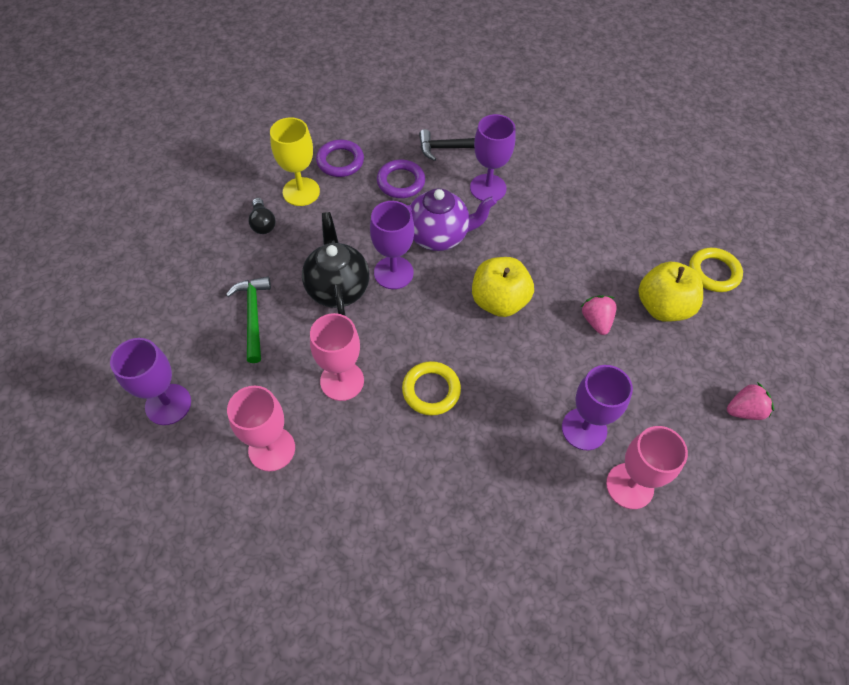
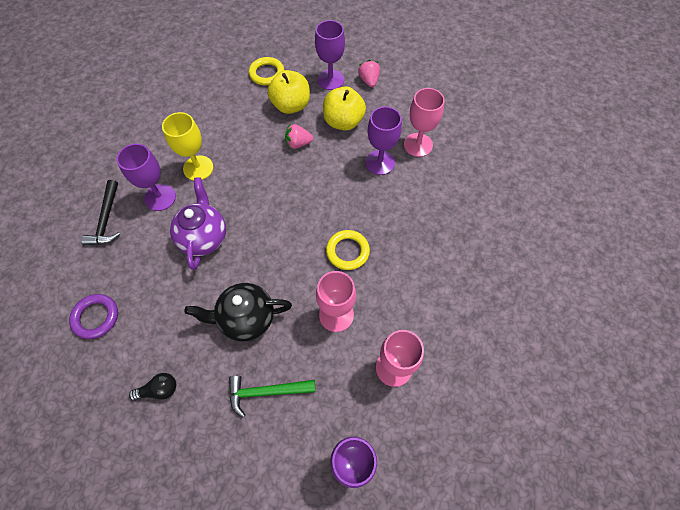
camera: 85 degrees left, 5 degrees up
yellow goblet [270,117,320,206] -> yellow goblet moved to [162,112,213,181]
purple goblet [370,201,414,289] -> purple goblet moved to [315,20,345,90]
purple ring [377,160,425,198] -> none
yellow apple [472,257,534,317] -> yellow apple moved to [323,86,366,131]

